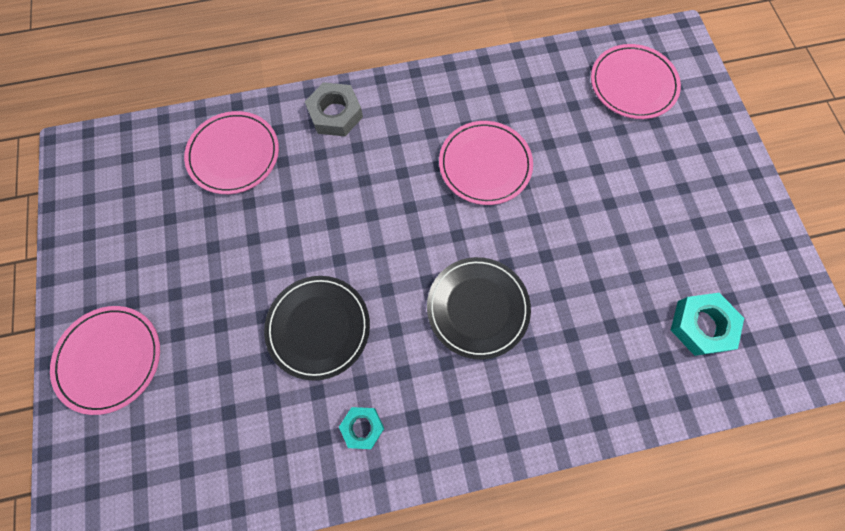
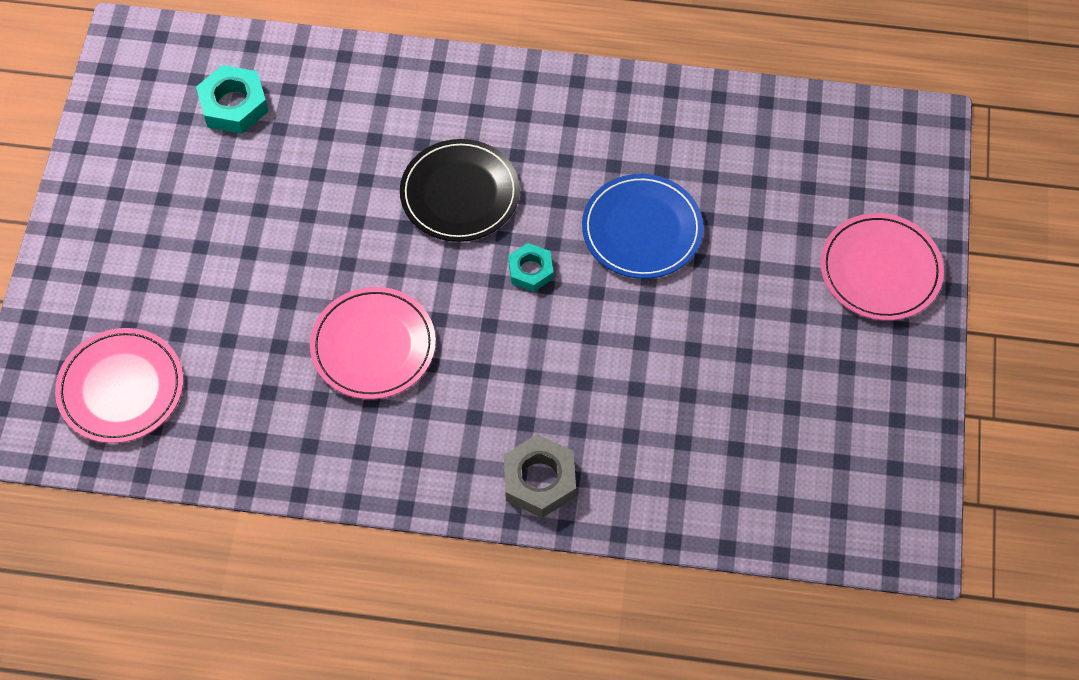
camera: 160 degrees left, 10 degrees down
pink plate [184,111,279,194] -> none
black plate [264,276,370,381] -> blue plate [582,174,703,279]
turquoise nut [339,407,384,449] -> turquoise nut moved to [508,243,553,292]

